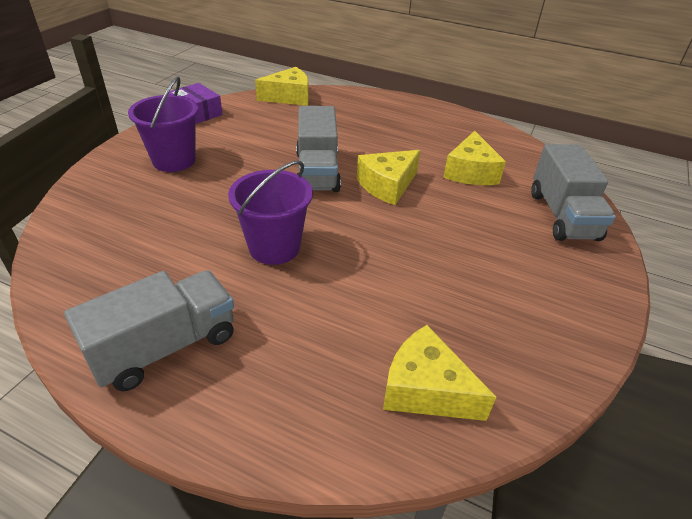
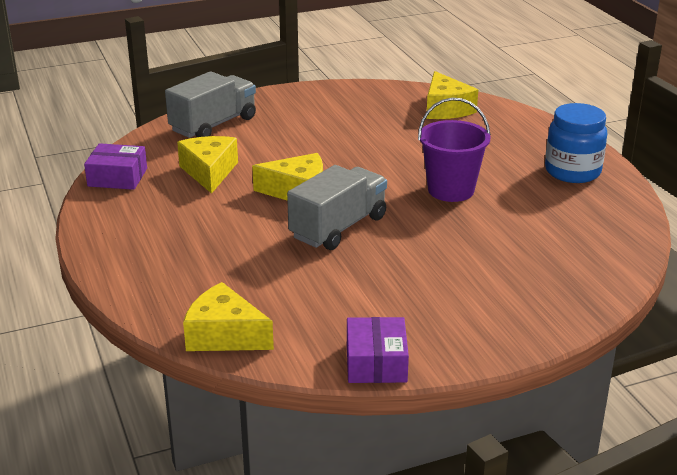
camera: 135 degrees left, 10 degrees down
grey truck [64,270,234,391] -> blue jar [545,103,607,183]
purple bucket [128,77,198,172] -> none
yellow cheese [443,131,506,185] -> yellow cheese turned 60 degrees counterclockwise [177,136,238,194]
none -> purple box [84,143,147,190]

